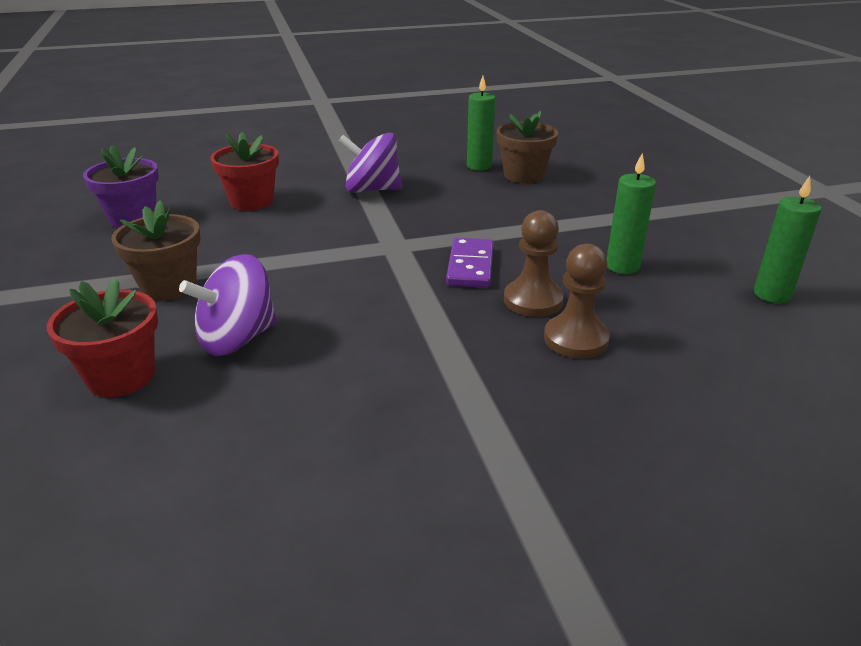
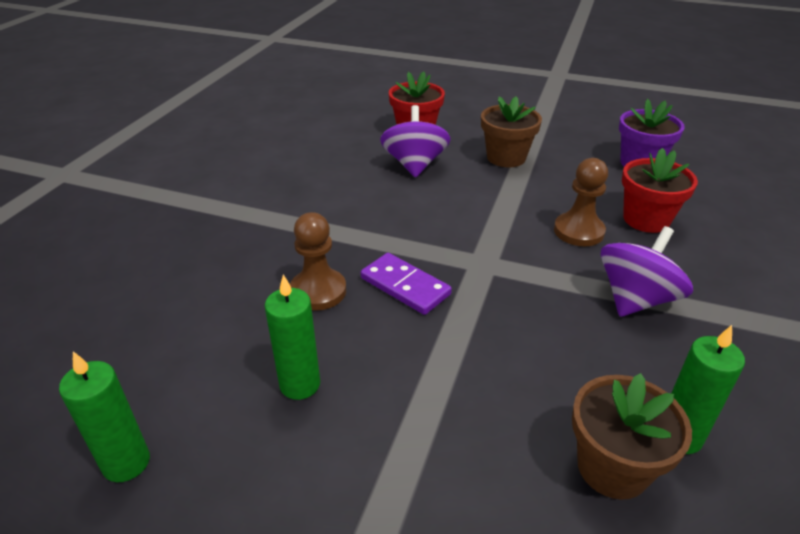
camera: 125 degrees right, 5 degrees up
brown pawn [544,244,610,359] -> brown pawn moved to [554,158,608,246]

